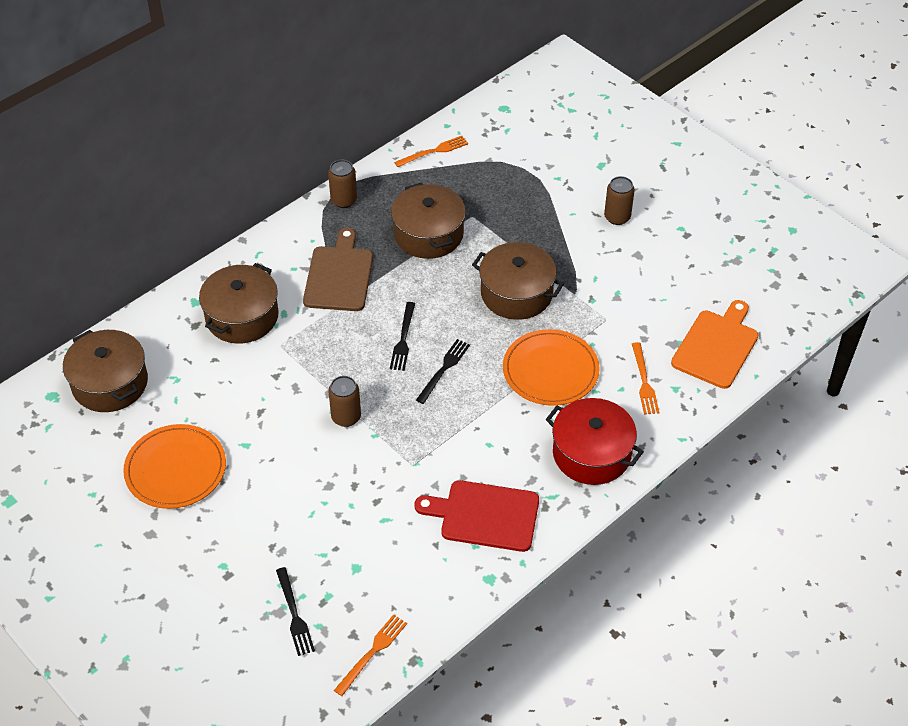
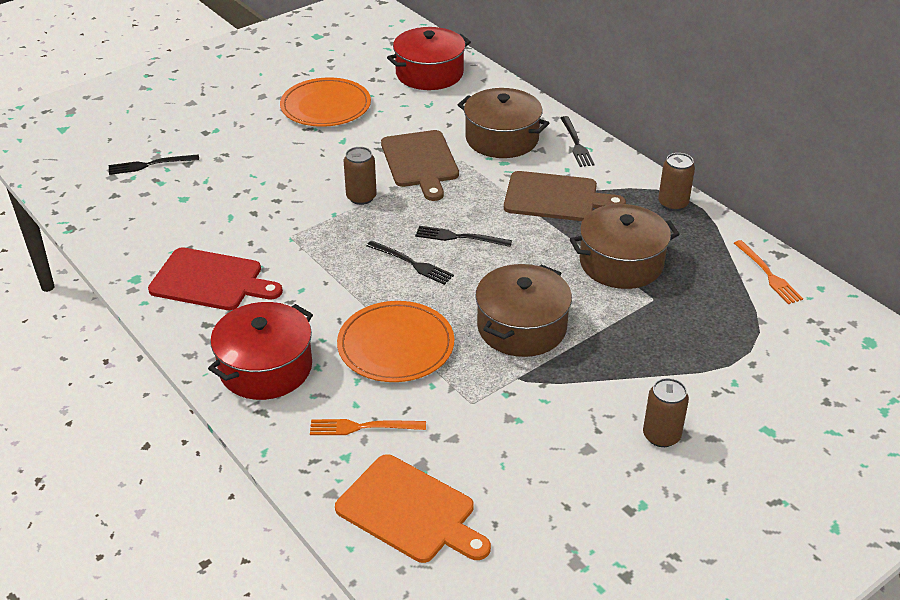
camera: 95 degrees right, 10 degrees down
brown pot [63,330,148,412] -> red pot [387,27,471,90]
orange fork [334,614,407,696] -> none
red cutting board [415,480,539,552] -> red cutting board turned 90 degrees clockwise [148,247,283,310]
none -> brown cutting board [381,130,459,201]
none -> black fork [561,116,595,167]

